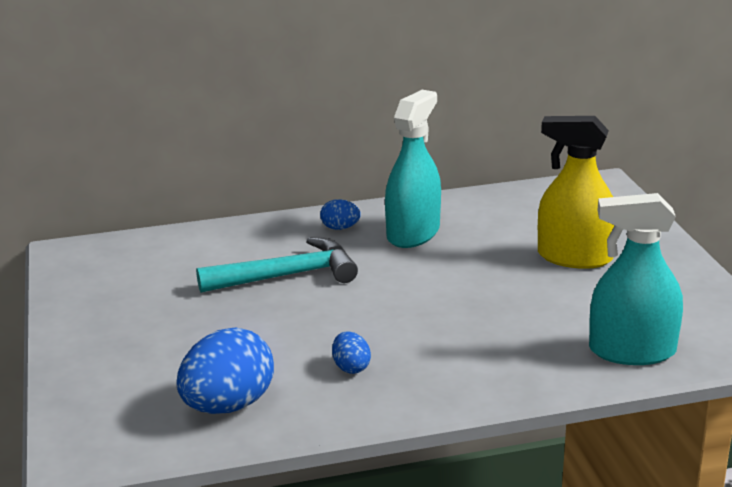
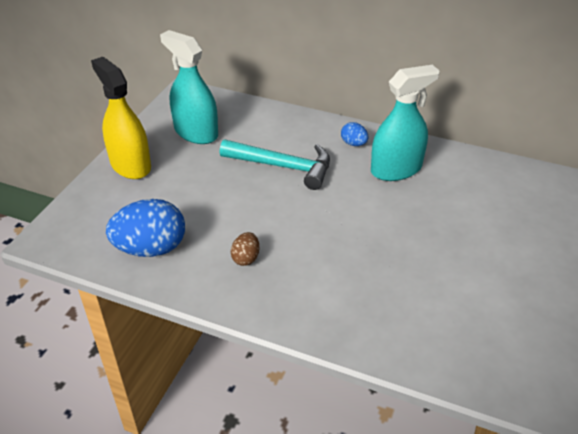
camera: 35 degrees right, 15 degrees up
blue egg [332,331,371,374] -> brown egg [231,232,259,266]
yellow spray bottle [538,116,615,269] -> yellow spray bottle moved to [91,57,151,179]
turquoise spray bottle [589,193,683,365] -> turquoise spray bottle moved to [160,30,218,144]

